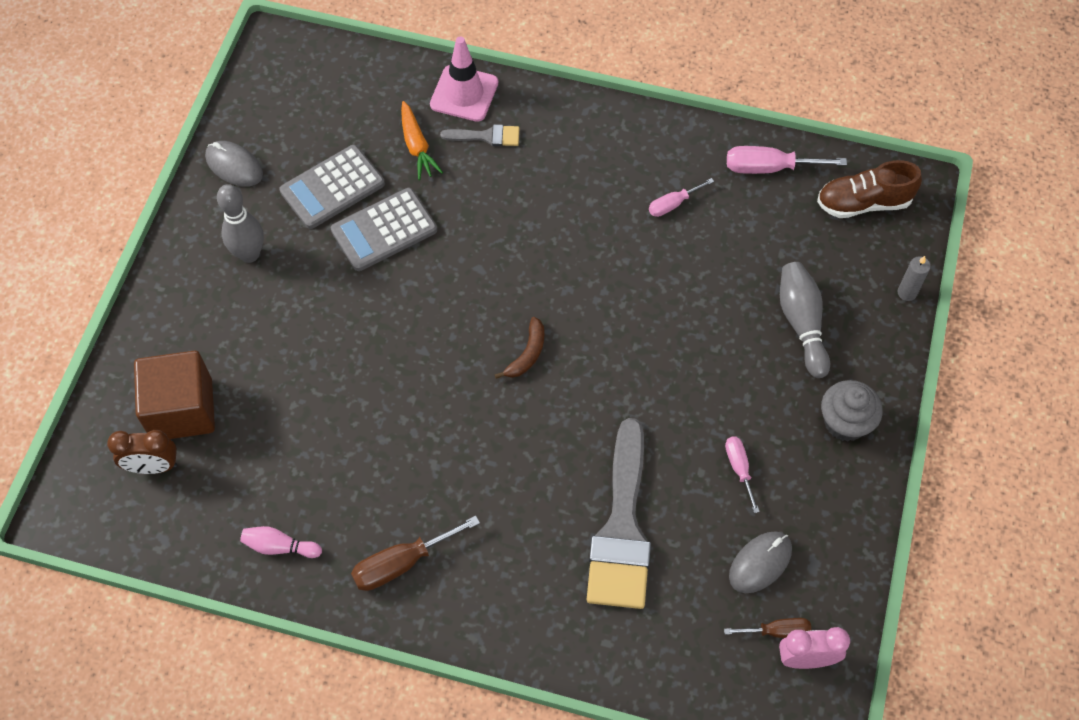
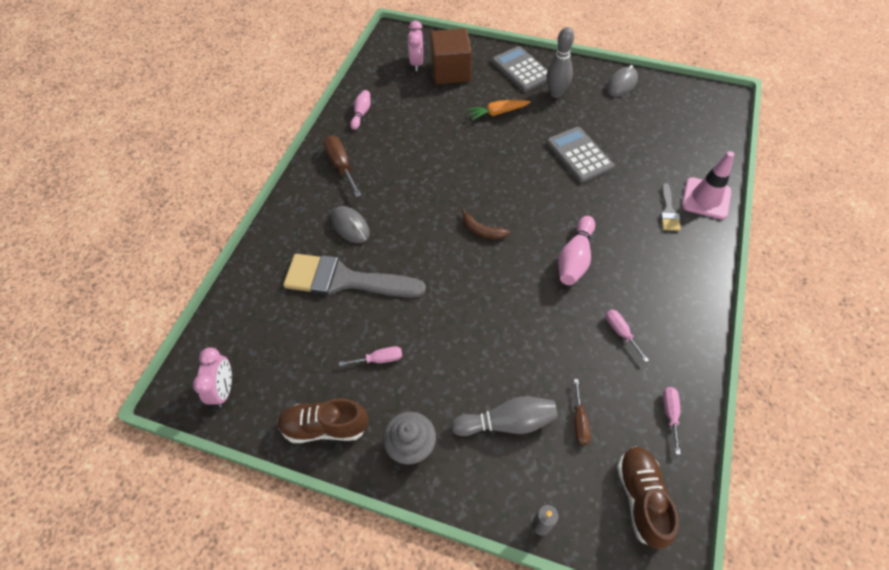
camera: 95 degrees right, 5 degrees down
brown clock [107,430,177,474] -> pink clock [408,21,423,71]
grey calculator [280,145,385,229] -> grey calculator moved to [492,46,547,92]
orange carrot [401,101,443,180] -> orange carrot moved to [467,100,531,121]
brown screwdriver [724,618,811,638] -> brown screwdriver moved to [574,379,591,445]
pink screwdriver [727,146,847,174] -> pink screwdriver [663,387,681,455], size x0.62
grey mouse [729,531,792,593] -> grey mouse moved to [331,206,370,243]
none -> brown shoe [278,398,369,443]
none -> pink bowling pin [558,216,595,285]

